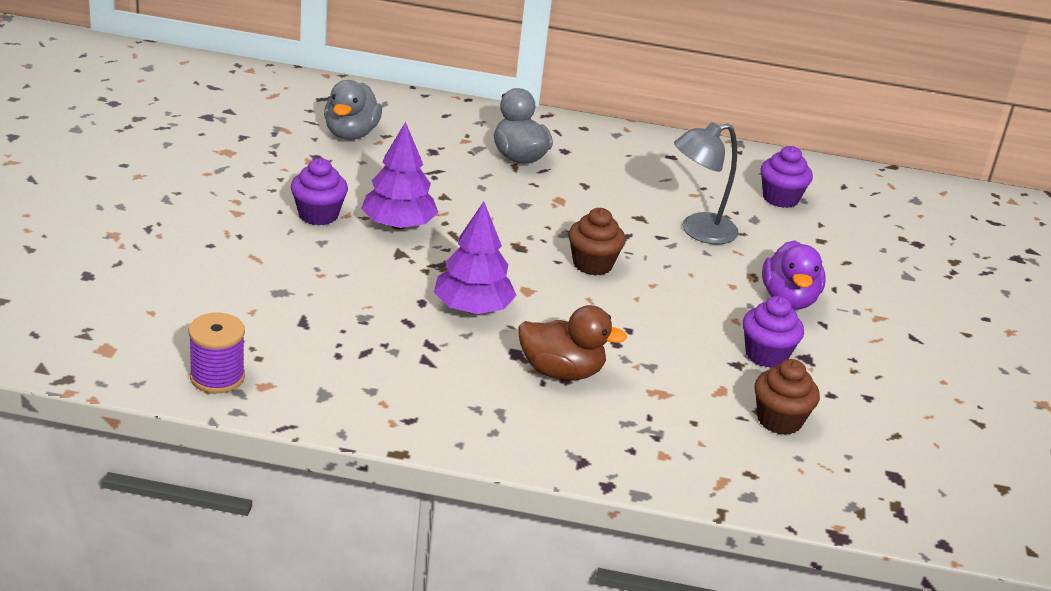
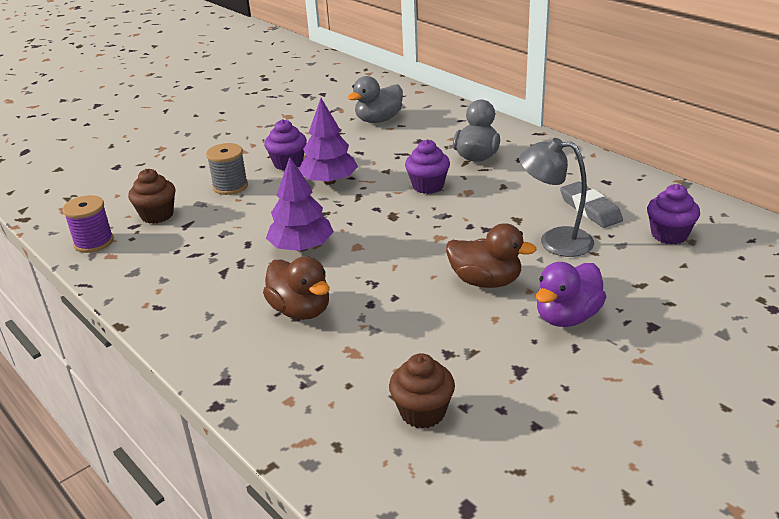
camera: 45 degrees right, 0 degrees up
brown cupcake [568,208,626,276] -> brown cupcake moved to [128,169,176,224]
purple cupcake [743,296,804,368] -> purple cupcake moved to [405,140,450,194]
none -> grey spool [206,143,248,195]
none -> brown duck [446,223,537,288]
none -> grey eraser [560,182,623,228]

